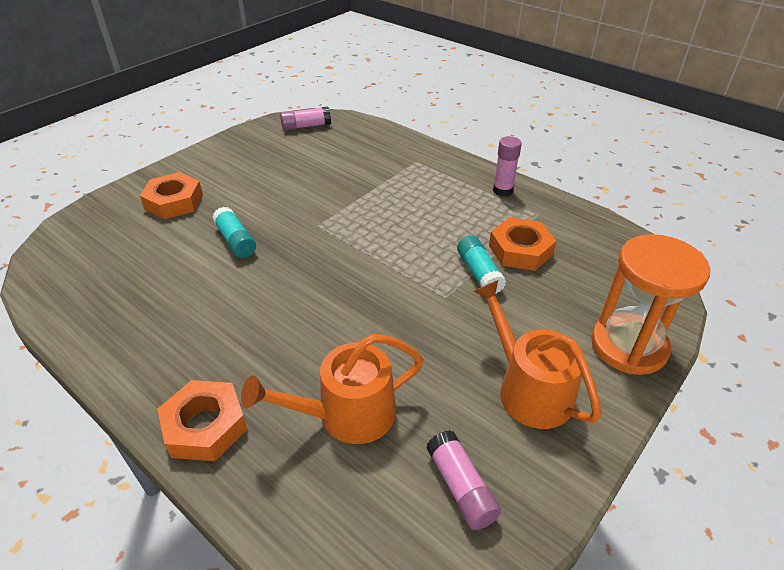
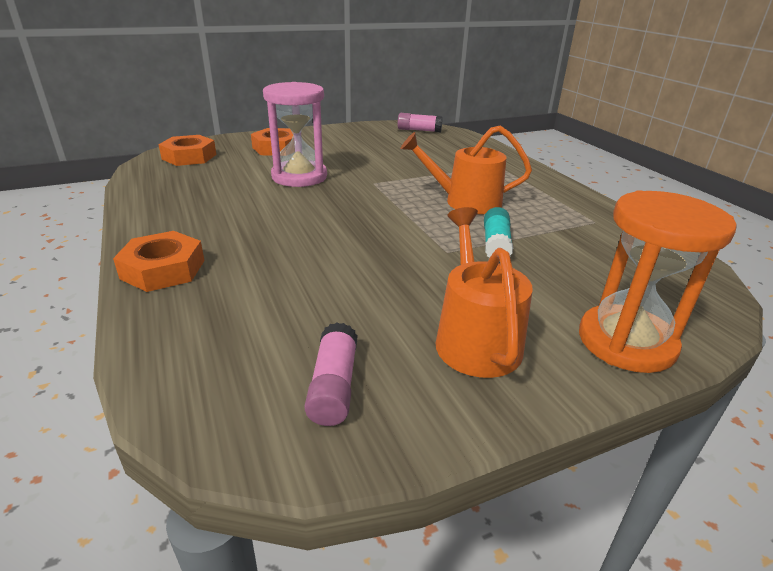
camera: 25 degrees right, 10 degrees down
turquoise glue stick [212,207,256,258] -> pink hourglass [263,82,327,187]
orange watering can [241,334,424,444] -> orange watering can moved to [400,125,532,214]
orange nut [489,218,556,271] -> orange nut moved to [158,135,217,166]
pink glue stick [493,136,522,197] -> none

